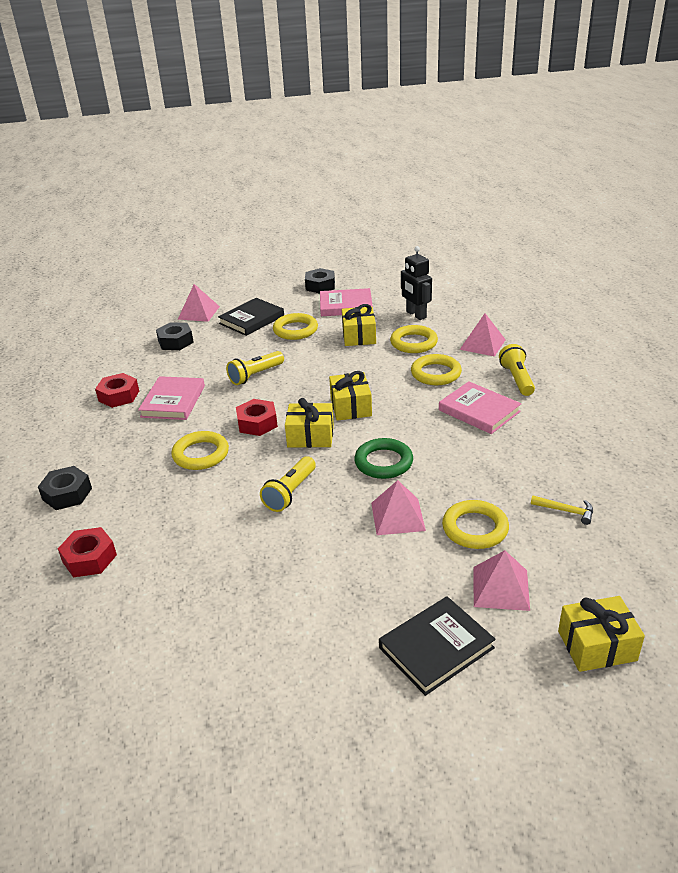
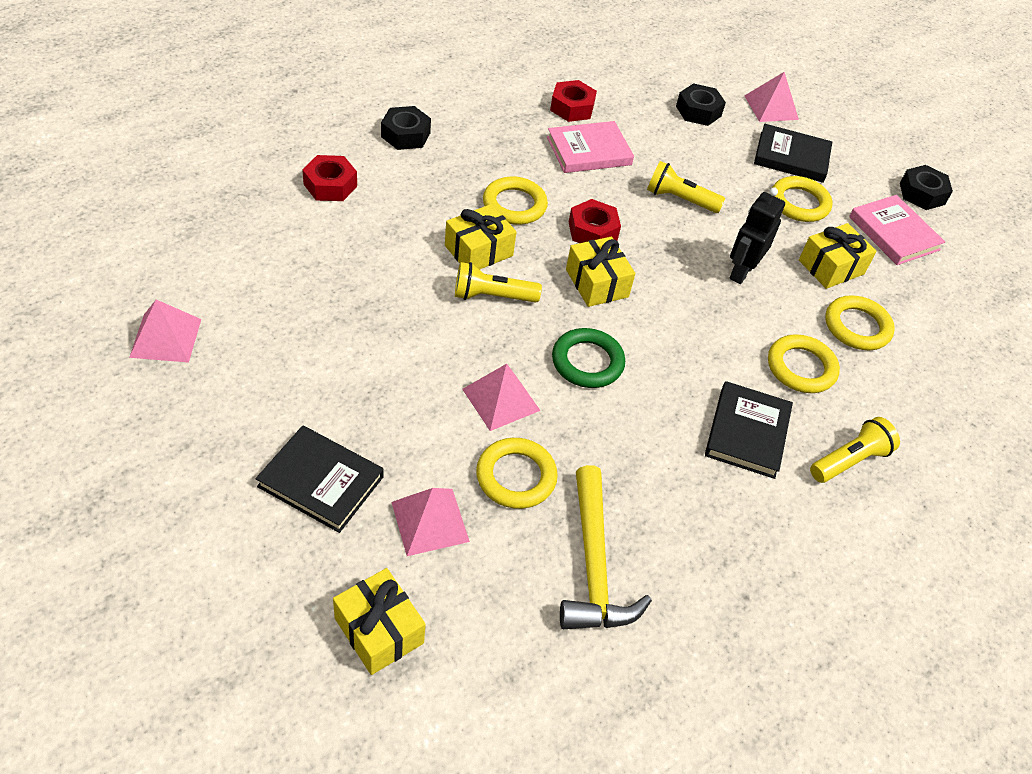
camera: 55 degrees right, 15 degrees up
yellow gift [329,371,372,421] -> yellow gift moved to [445,204,517,270]
black robot [401,246,432,320] -> black robot moved to [730,187,785,284]
pink book [439,381,521,434] -> black book [705,381,793,479]
pink pyramid [460,313,506,357] -> pink pyramid moved to [129,300,201,363]
yellow hammer [531,496,593,525] -> yellow hammer [560,465,652,629], size x2.19

